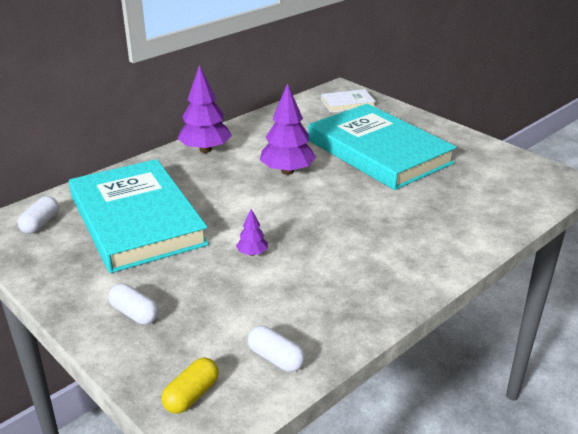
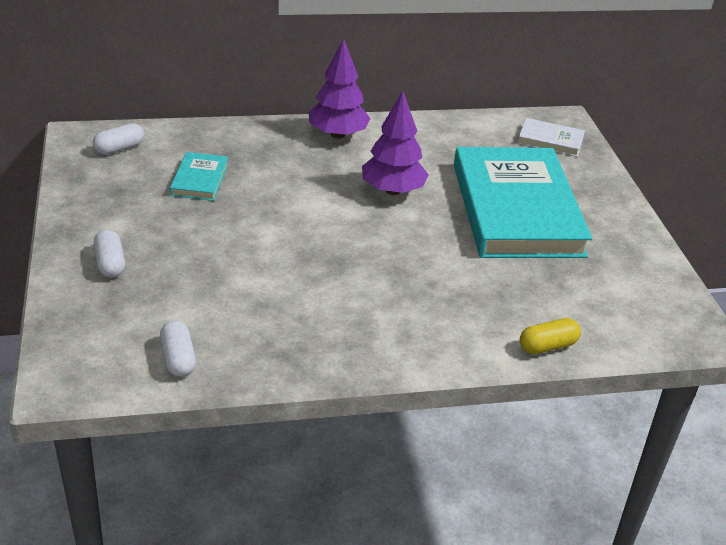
camera: 30 degrees right, 5 degrees up
turquoise book [69,159,209,273] -> turquoise book [170,152,228,201], size x0.42
yellow capsule [162,358,219,414] -> yellow capsule moved to [520,318,581,354]
purple tree [236,209,268,256] -> none

